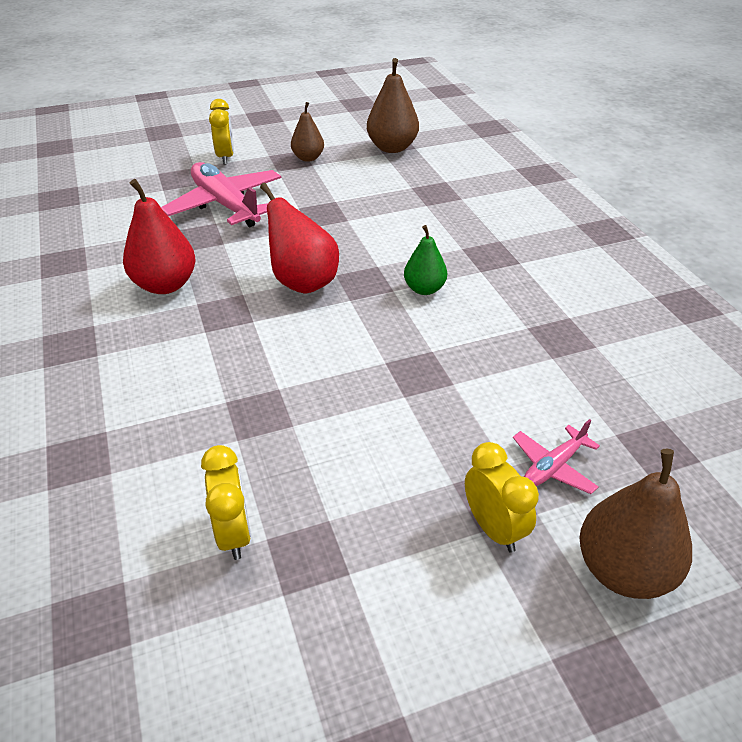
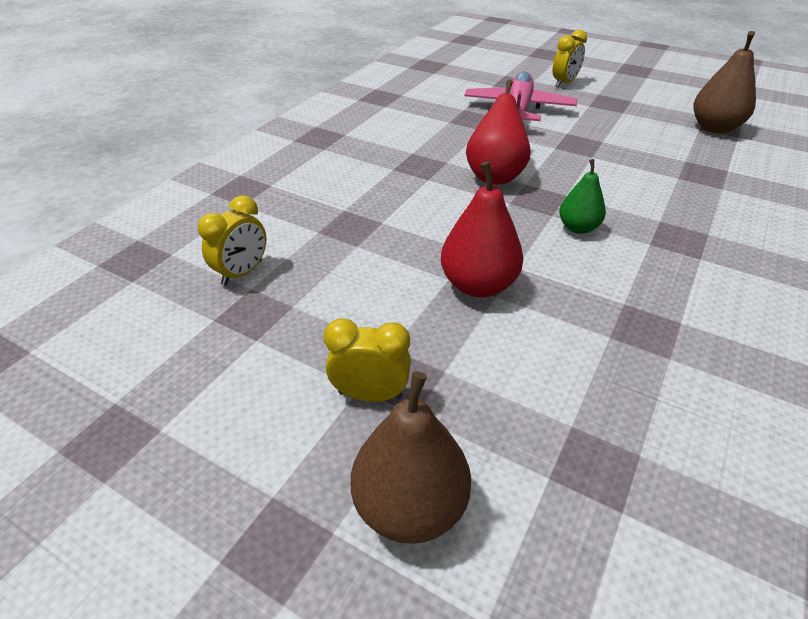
camera: 50 degrees right, 0 degrees up
red pear [123,179,195,294] -> red pear moved to [441,161,523,297]
brown pear [291,102,324,162] -> none
yellow clock [465,442,539,553] -> yellow clock turned 105 degrees counterclockwise [323,318,411,402]
pink plane [513,419,600,494] -> none

